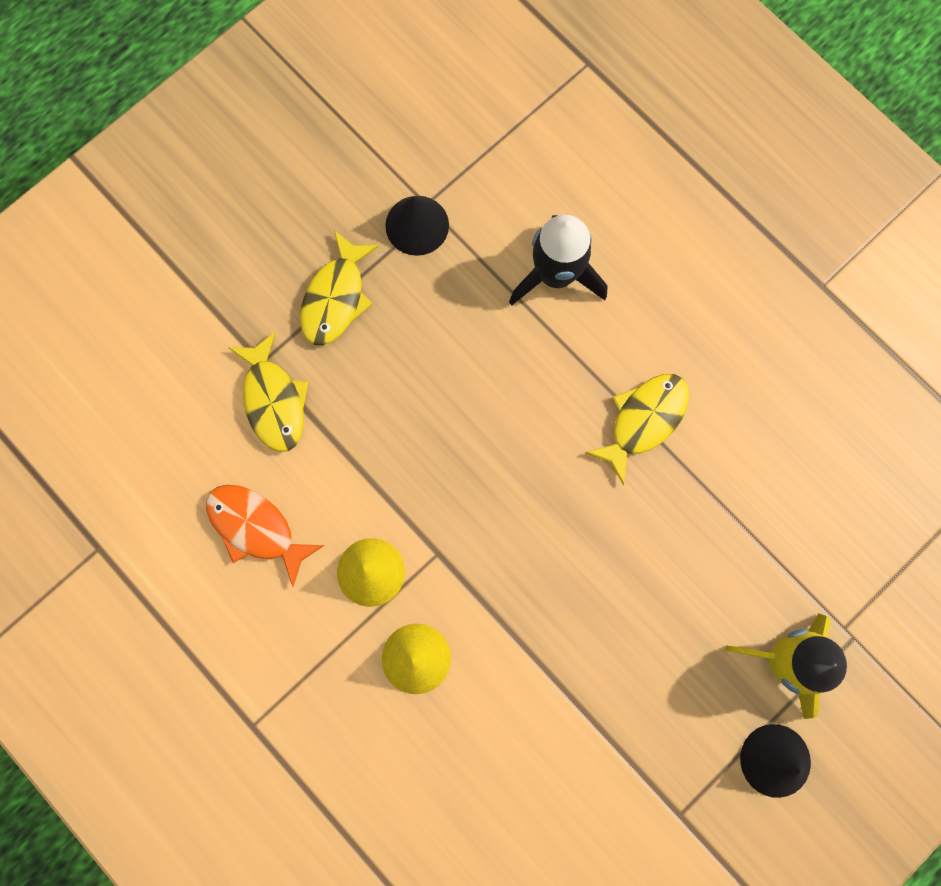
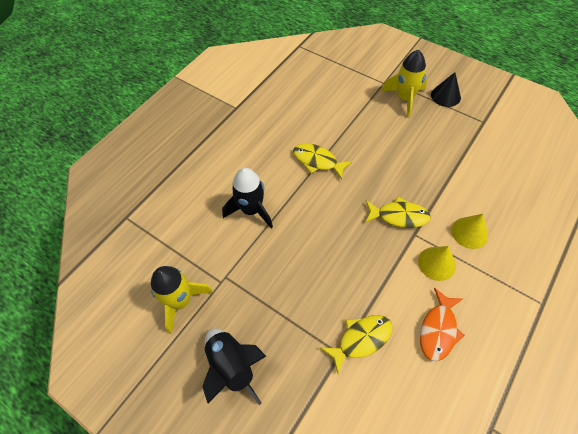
camera: 100 degrees left, 20 degrees down
yellow fish [300,230,379,346] -> yellow fish moved to [365,197,431,228]
black cone [385,196,449,256] -> none
none -> yellow rocket [151,266,213,334]
none -> black rocket [203,329,266,405]

